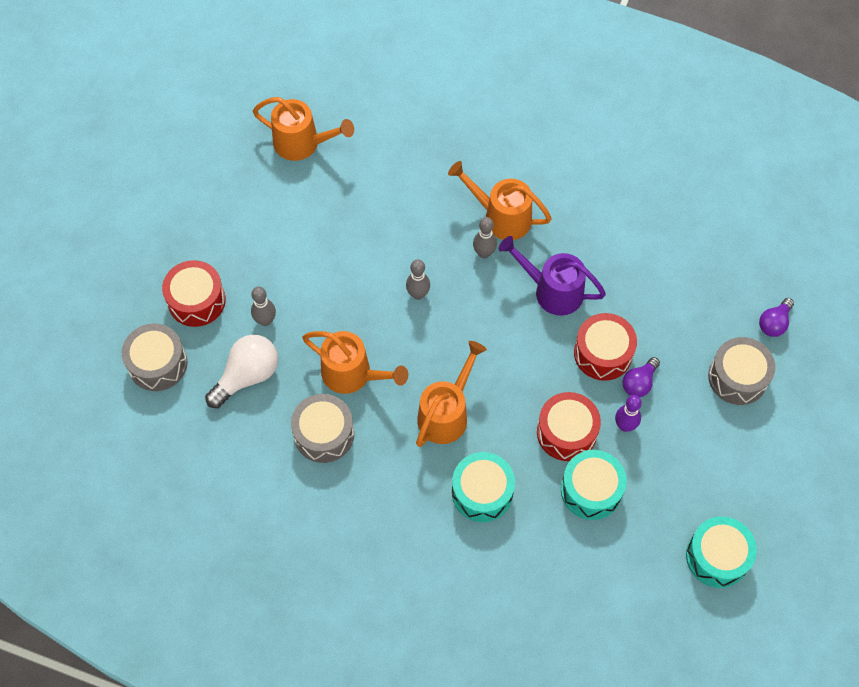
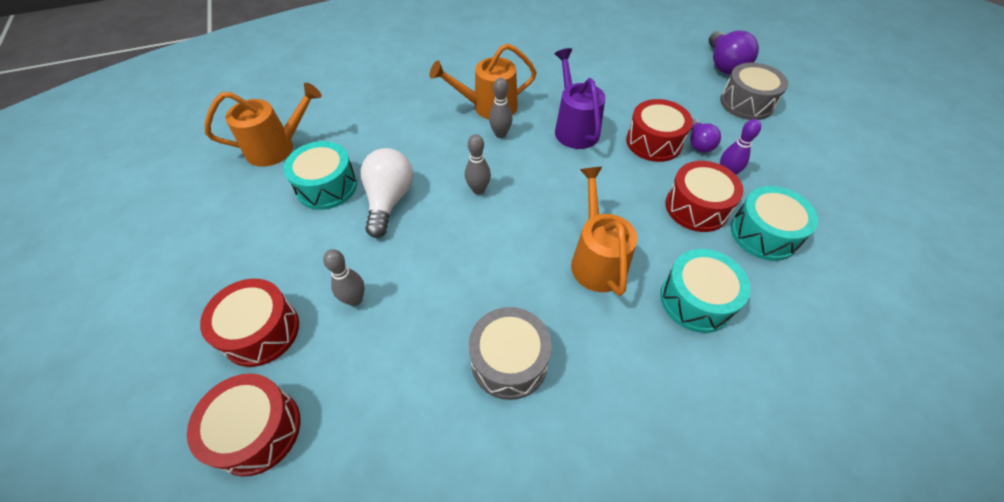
camera: 40 degrees left, 10 degrees down
grey drum [122,324,188,391] -> red drum [187,374,301,477]
white light bulb [205,335,278,408] -> white light bulb moved to [360,148,413,238]
orange watering can [302,331,408,394] -> none
purple watering can [499,236,606,316] -> purple watering can turned 90 degrees clockwise [555,48,605,149]
turquoise drum [686,516,757,588] -> turquoise drum moved to [284,141,357,210]
purple light bulb [759,298,794,337] -> purple light bulb [709,30,759,75], size x1.65

